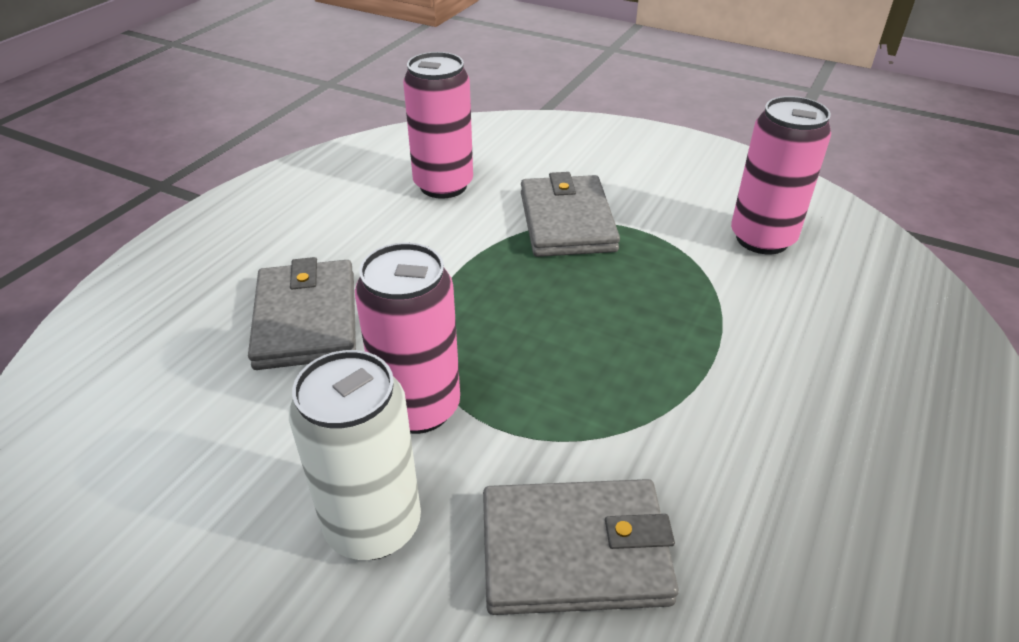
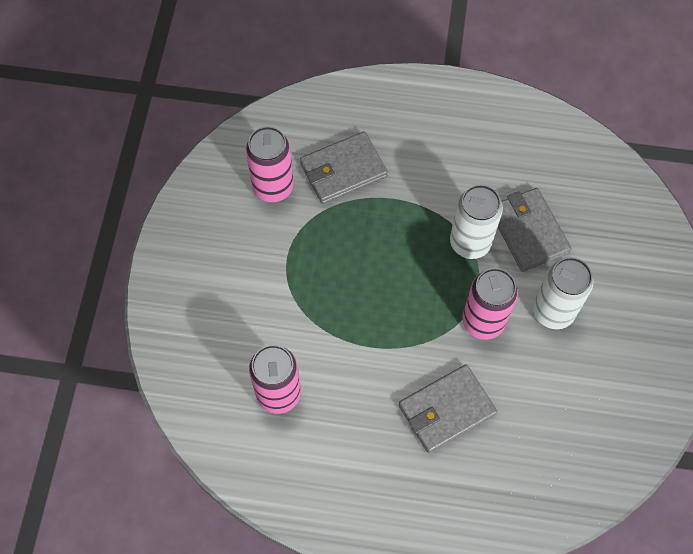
camera: 110 degrees left, 25 degrees up
grey wallet [521,172,620,257] -> grey wallet moved to [300,131,388,204]
none -> white can [450,185,503,259]

